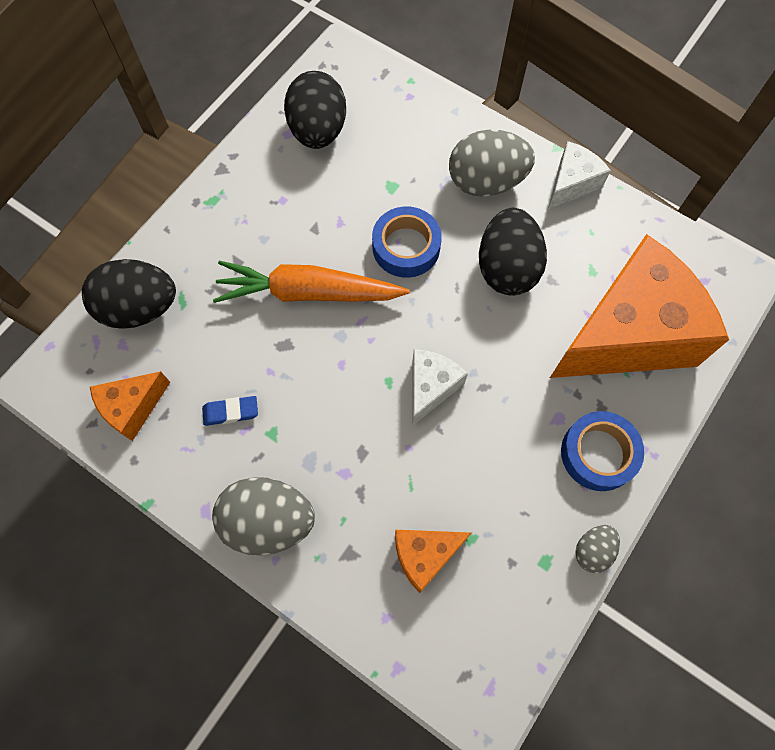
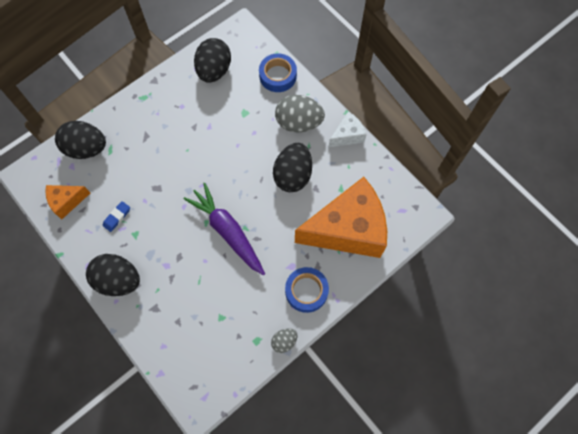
camera: 15 degrees right, 0 degrees up
blue eraser [202,396,258,426] -> blue eraser turned 60 degrees counterclockwise [103,201,130,232]
grey egg [212,477,315,555] -> black egg [86,254,140,296]
orange carrot [213,261,410,303] -> none
blue tape [372,206,442,278] -> blue tape moved to [259,53,297,92]
orange cheese [395,530,471,593] -> none
white cheese [412,349,468,426] -> purple carrot [184,183,265,275]

